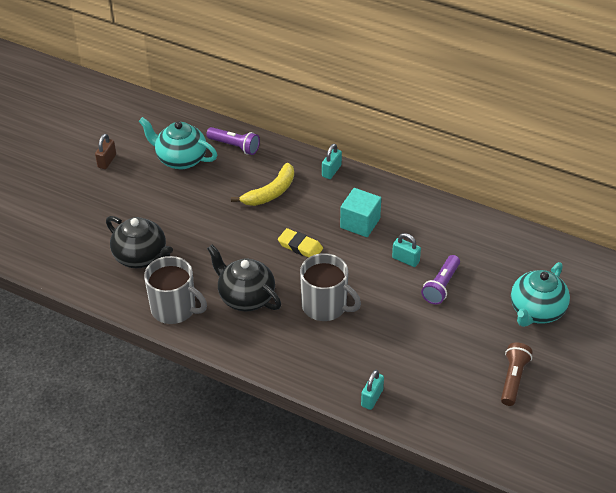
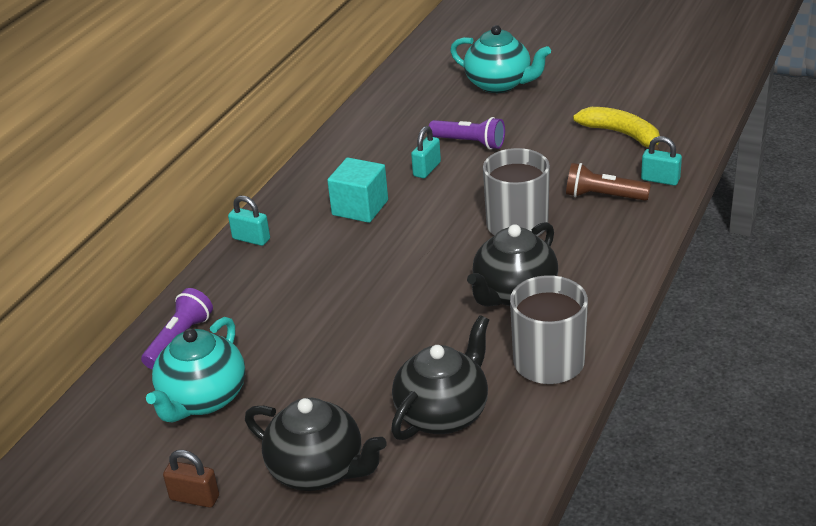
camera: 90 degrees left, 10 degrees down
yellow banana [231,163,294,206] -> yellow banana moved to [573,107,660,151]
yellow eraser [278,228,323,257] -> none
brown flashlight [501,343,533,406] -> brown flashlight moved to [566,163,651,201]
none -> black teapot [245,398,387,491]

